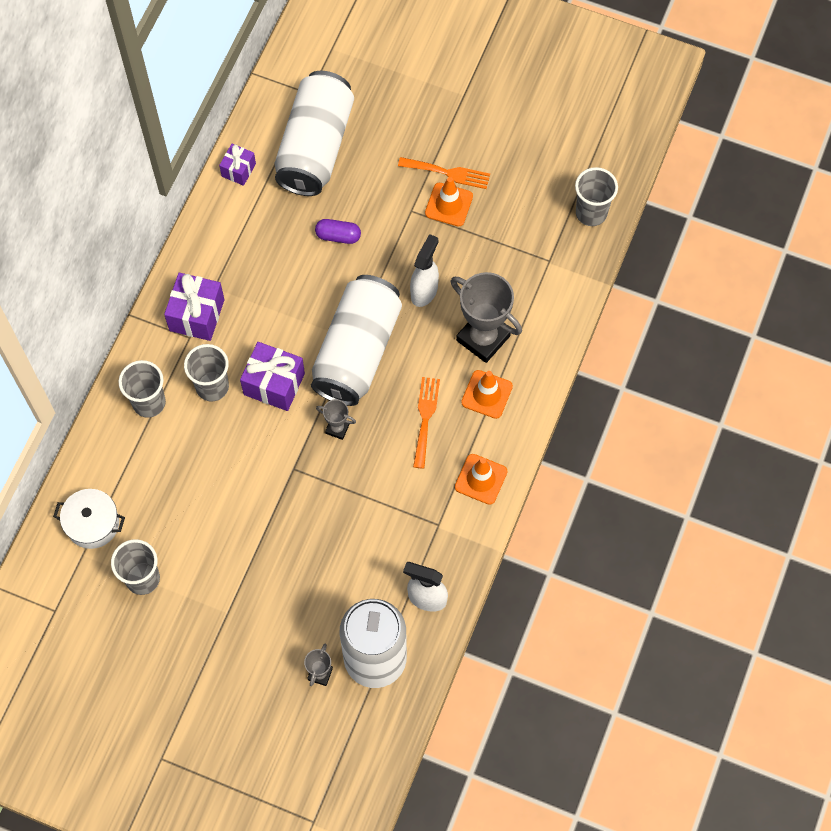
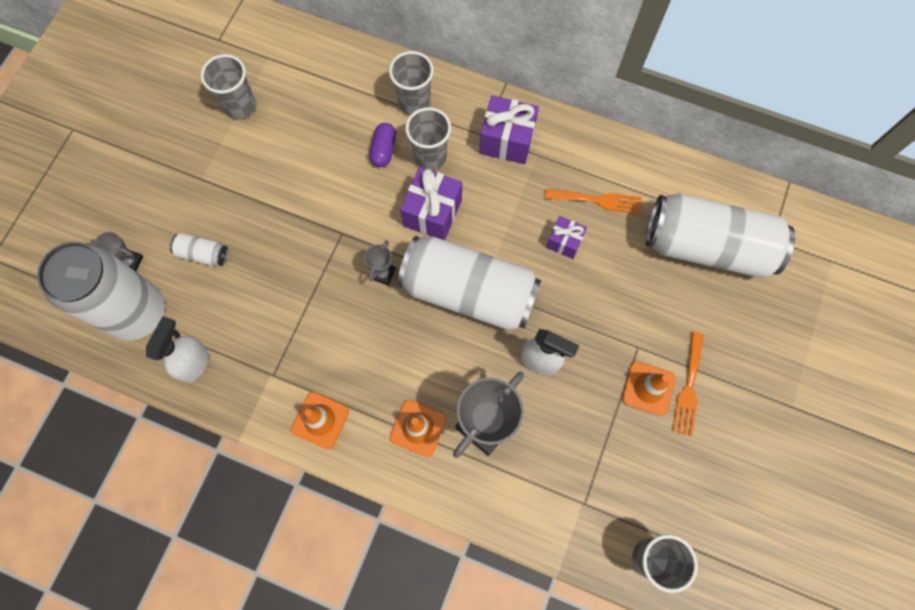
camera: 90 degrees right, 5 degrees up
white pot [53,489,125,549] -> none
purple gift [219,144,256,186] -> purple gift moved to [546,216,587,259]
purple capsule [315,219,361,244] -> purple capsule moved to [369,123,396,167]
orange fork [413,377,440,469] -> orange fork moved to [545,189,641,214]
none -> white can [170,233,228,266]

